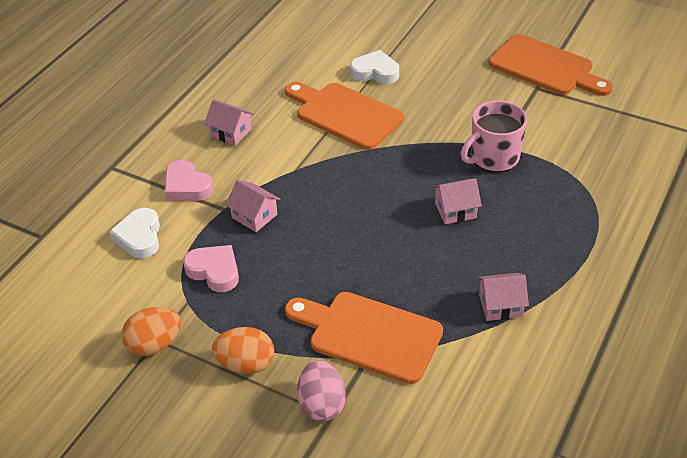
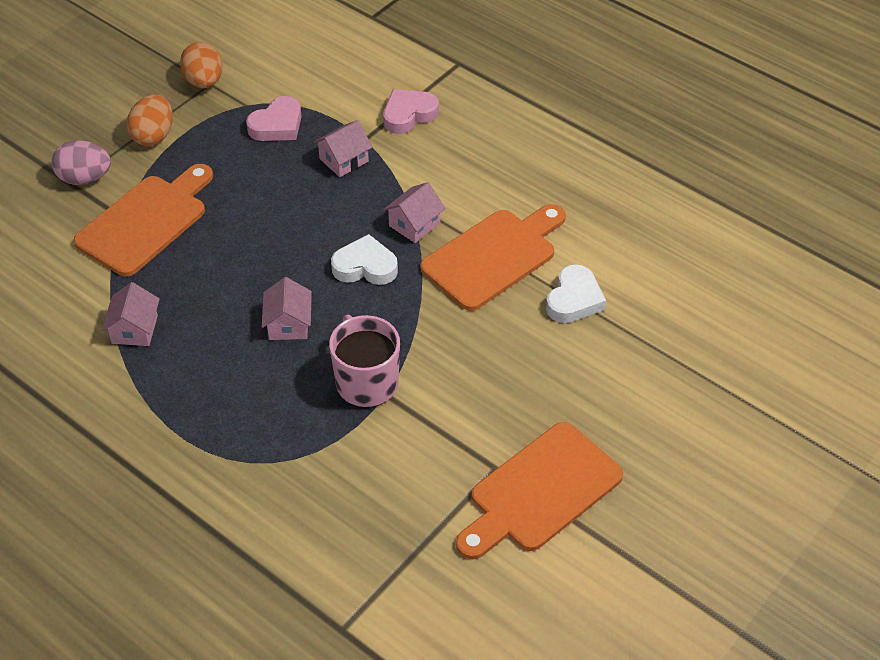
camera: 100 degrees right, 5 degrees up
white heart [109,208,160,258] -> white heart moved to [331,234,398,285]
pink house [204,99,254,146] -> pink house moved to [383,182,446,243]

